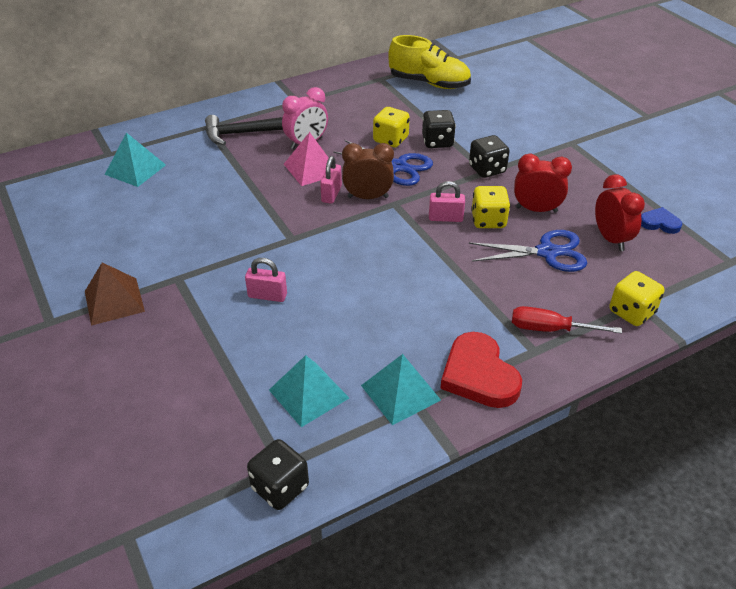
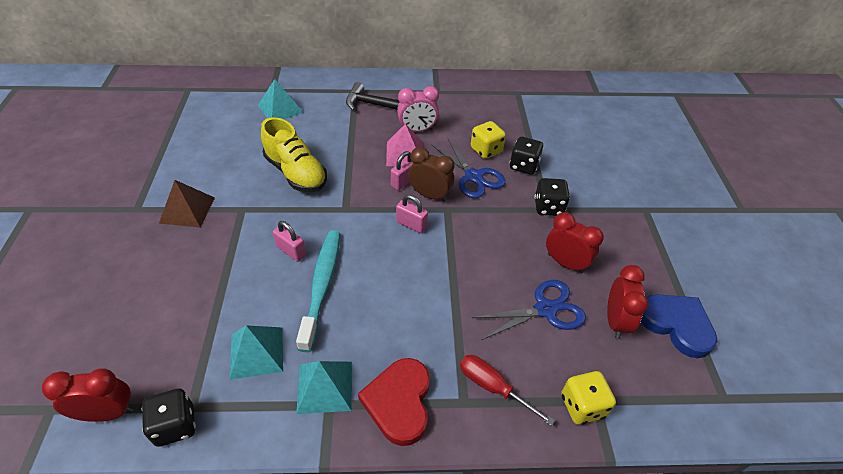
camera: 25 degrees right, 5 degrees up
yellow shoe [388,35,471,89] -> yellow shoe moved to [261,117,327,192]
pink padlock [429,181,465,222] -> pink padlock moved to [396,195,428,233]
blue scissors [469,230,587,272] -> blue scissors turned 45 degrees counterclockwise [472,280,586,340]
yellow dice [471,186,510,228] -> none
blue heart [641,207,682,234] -> blue heart [641,294,717,358], size x1.85
none -> red clock [42,369,133,422]
none -> turquoise toothbrush [296,230,340,352]

